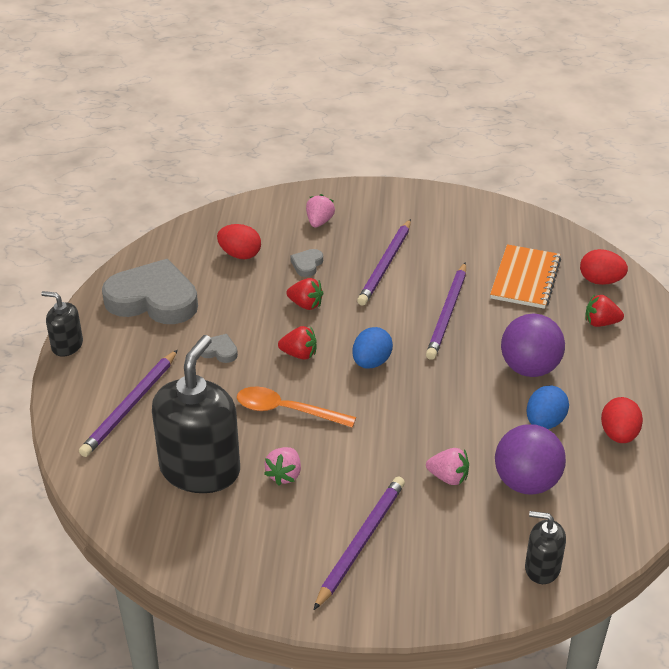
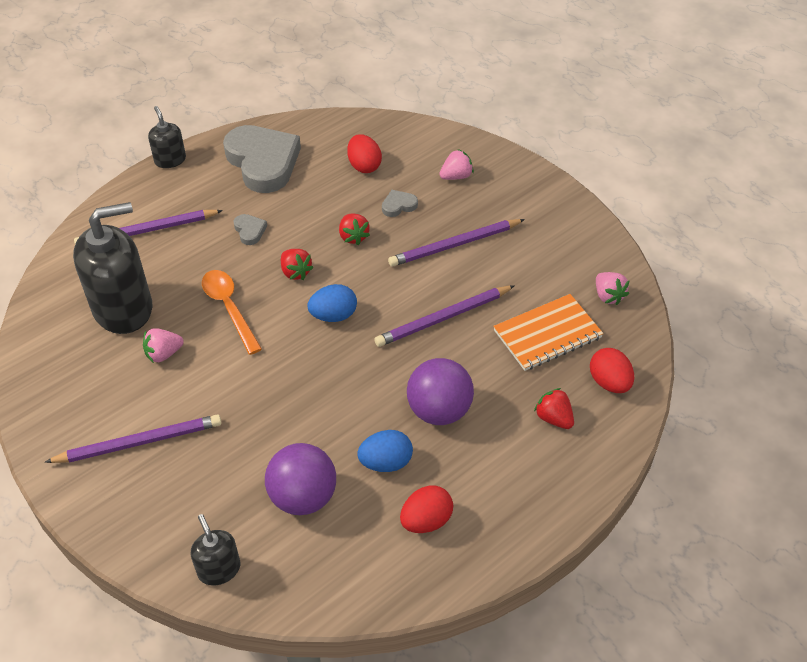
camera: 45 degrees right, 10 degrees up
pink strawberry [426,448,469,485] -> pink strawberry moved to [596,272,630,305]

